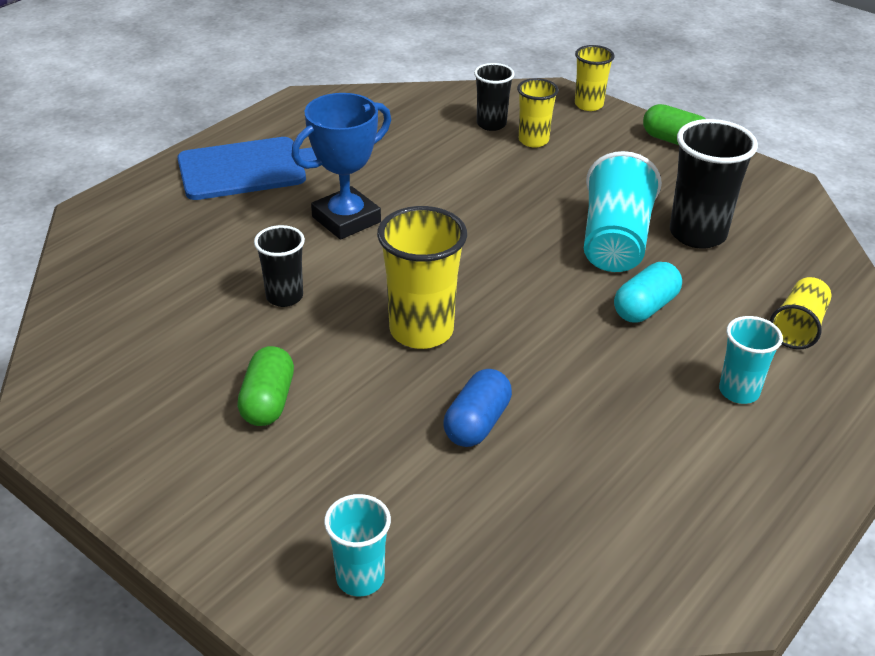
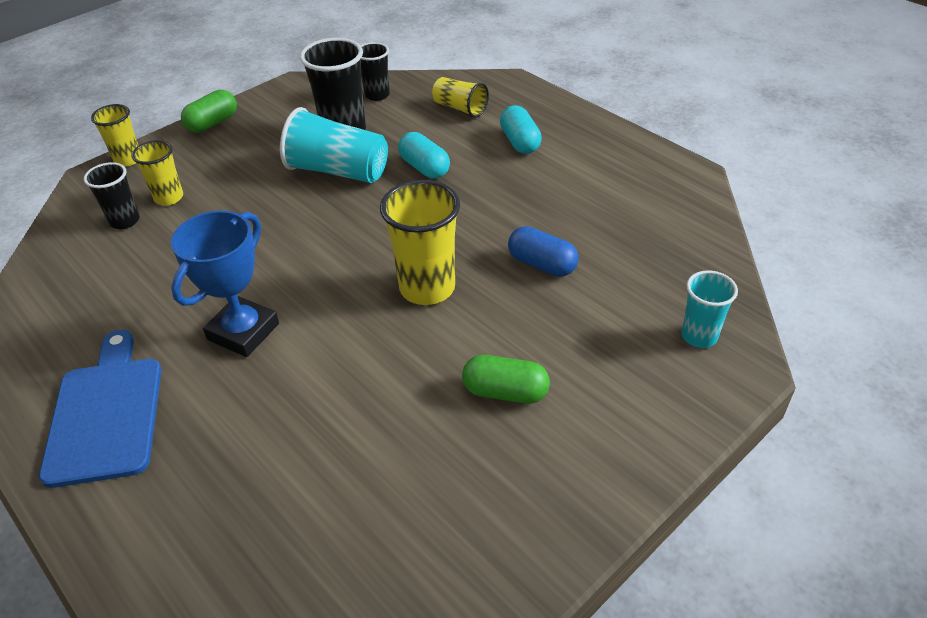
camera: 80 degrees left, 5 degrees up
black cup [254,225,305,307] -> black cup moved to [360,42,390,101]
blue trophy [291,93,391,240] -> blue trophy turned 60 degrees clockwise [171,210,279,357]
turquoise cup [719,316,783,404] -> turquoise capsule [500,105,542,154]

